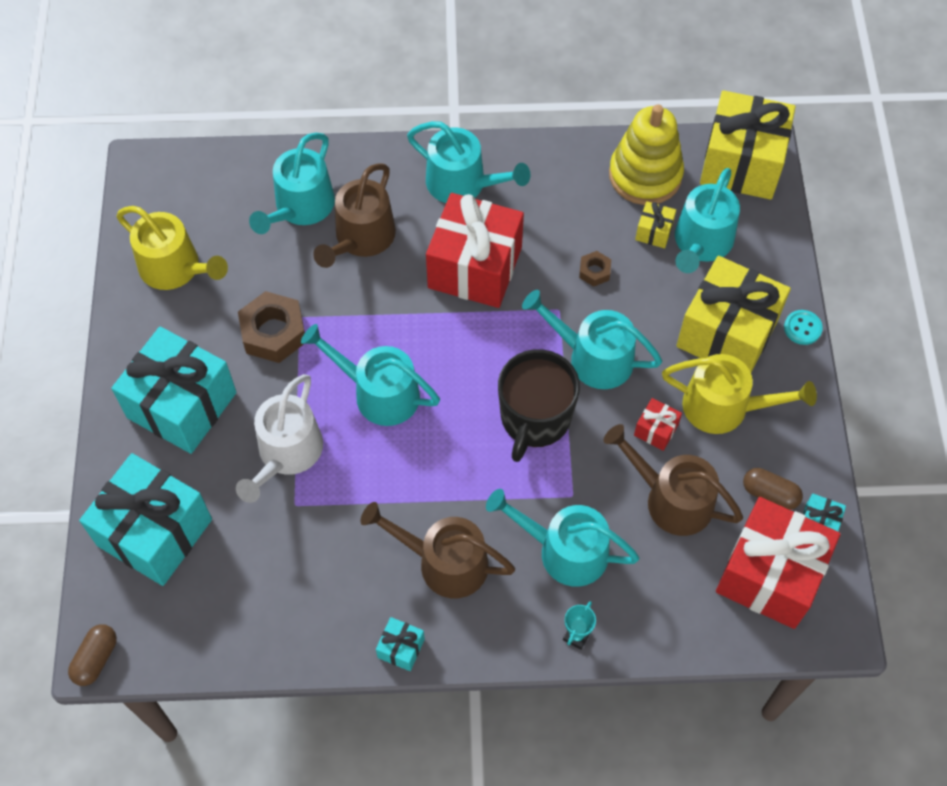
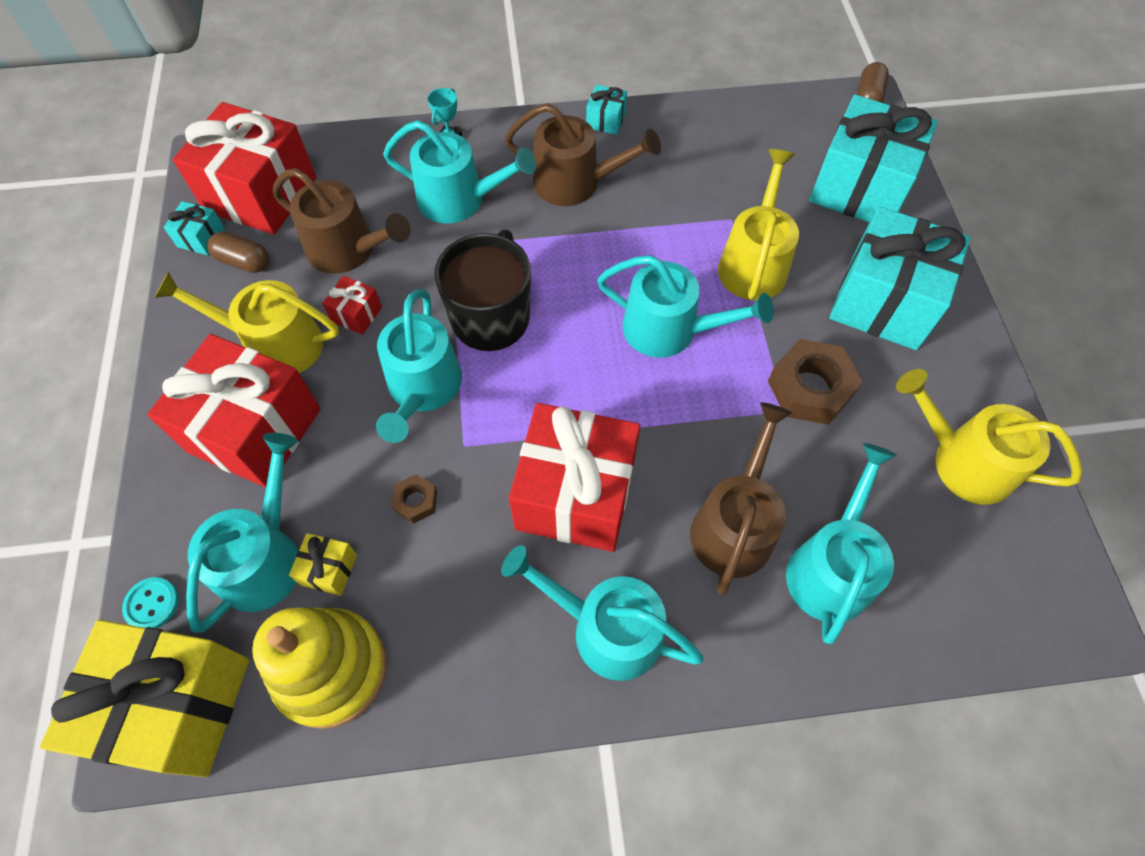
camera: 175 degrees right, 0 degrees up
white watering can [236,374,323,503] -> yellow watering can [718,149,799,300]
turquoise watering can [522,290,662,389] -> turquoise watering can turned 75 degrees clockwise [376,289,462,443]
yellow gift [676,256,791,372] -> red gift [147,334,321,488]
turquoise button [784,310,823,345] -> turquoise button moved to [122,577,179,628]

